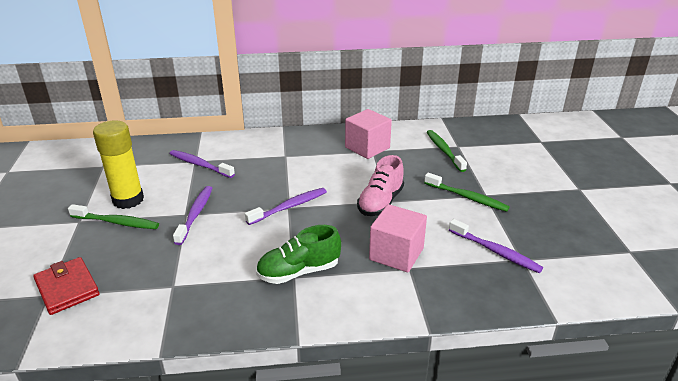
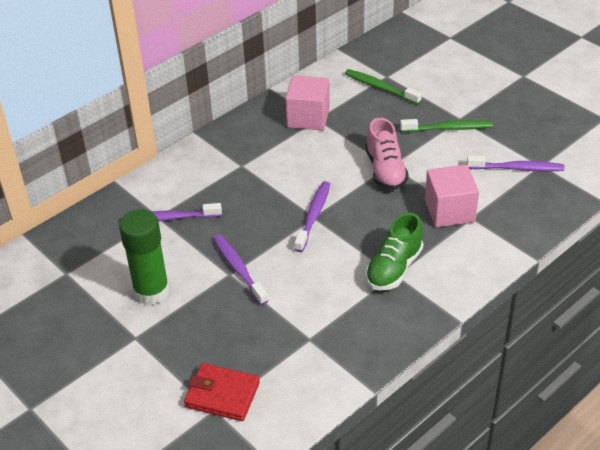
camera: 35 degrees left, 10 degrees up
green toothbrush [68,204,159,229] -> none
yellow glue stick [93,120,144,209] -> green glue stick [119,209,170,305]

